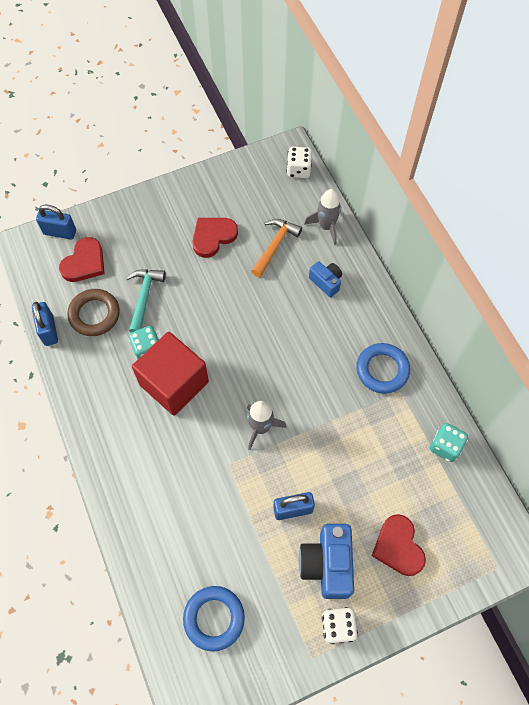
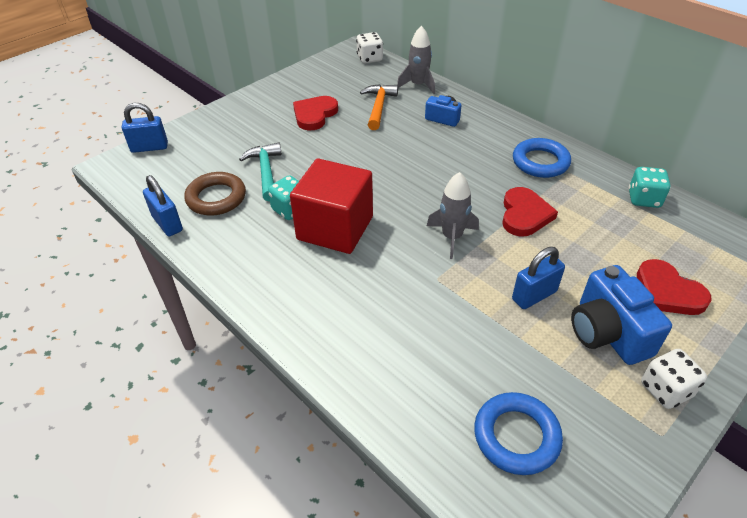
camera: 20 degrees left, 20 degrees down
red heart [59,237,105,282] -> red heart moved to [502,187,558,236]

